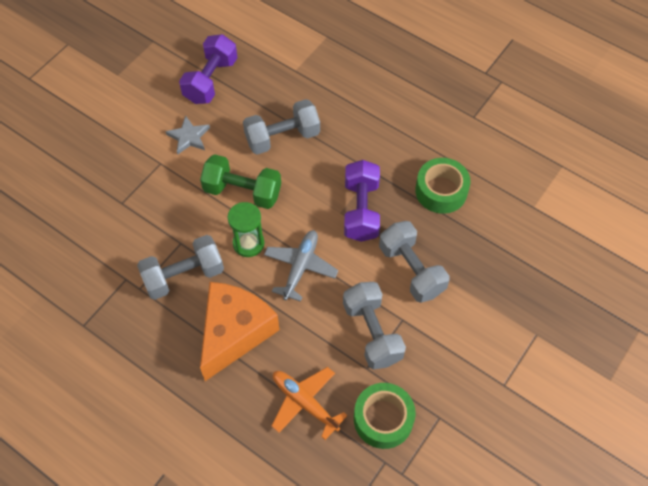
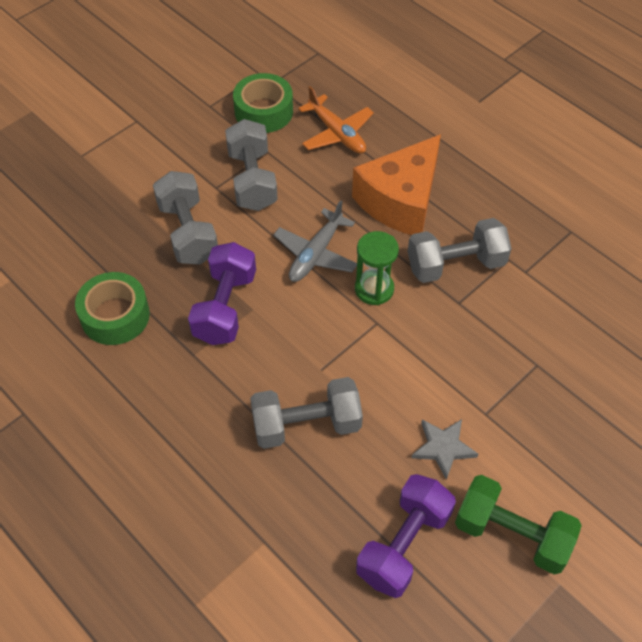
camera: 170 degrees left, 5 degrees down
green dumbbell [200,154,281,209] -> green dumbbell moved to [455,475,582,574]

